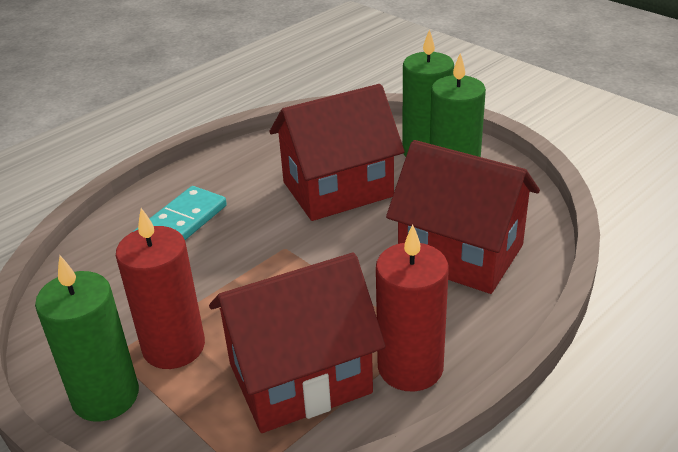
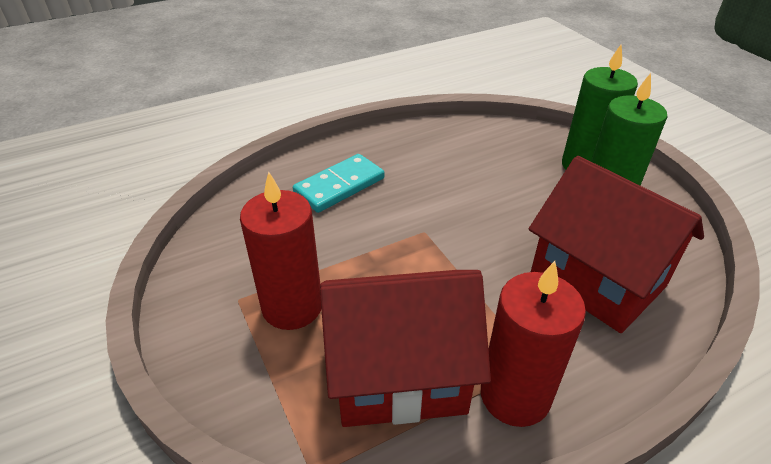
camera: 15 degrees right, 5 degrees up
green candle [35,256,139,422] -> none
red house [269,84,405,221] -> none

